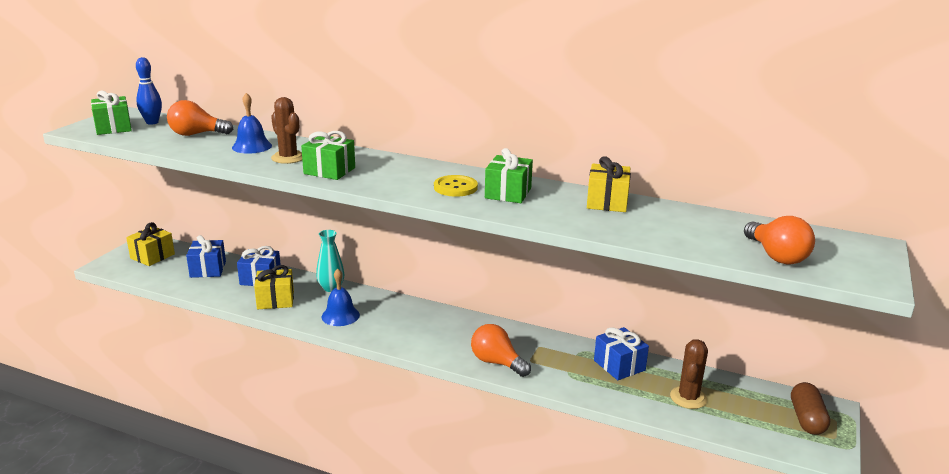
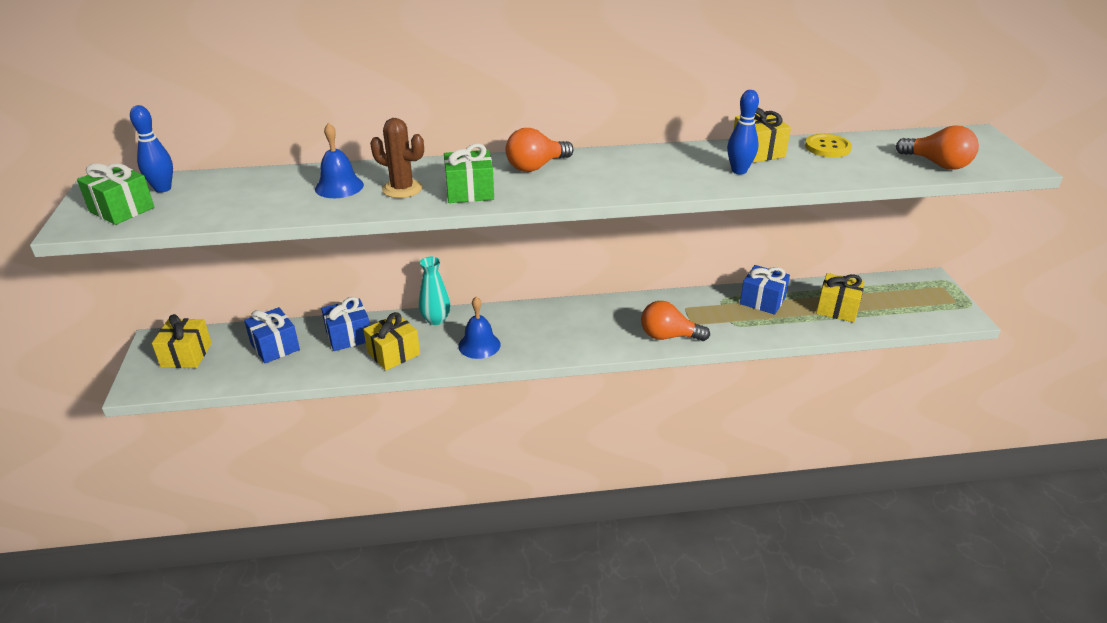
camera: 30 degrees left, 10 degrees up
orange light bulb [167,100,233,136] -> orange light bulb moved to [506,128,573,172]
yellow button [434,175,478,197] -> yellow button moved to [805,134,852,157]
green gift [485,148,533,203] -> none
brown cactus [670,339,708,409] -> yellow gift [816,273,865,322]
brown capsule [791,382,830,435] -> none
none -> blue bowling pin [727,90,759,175]

